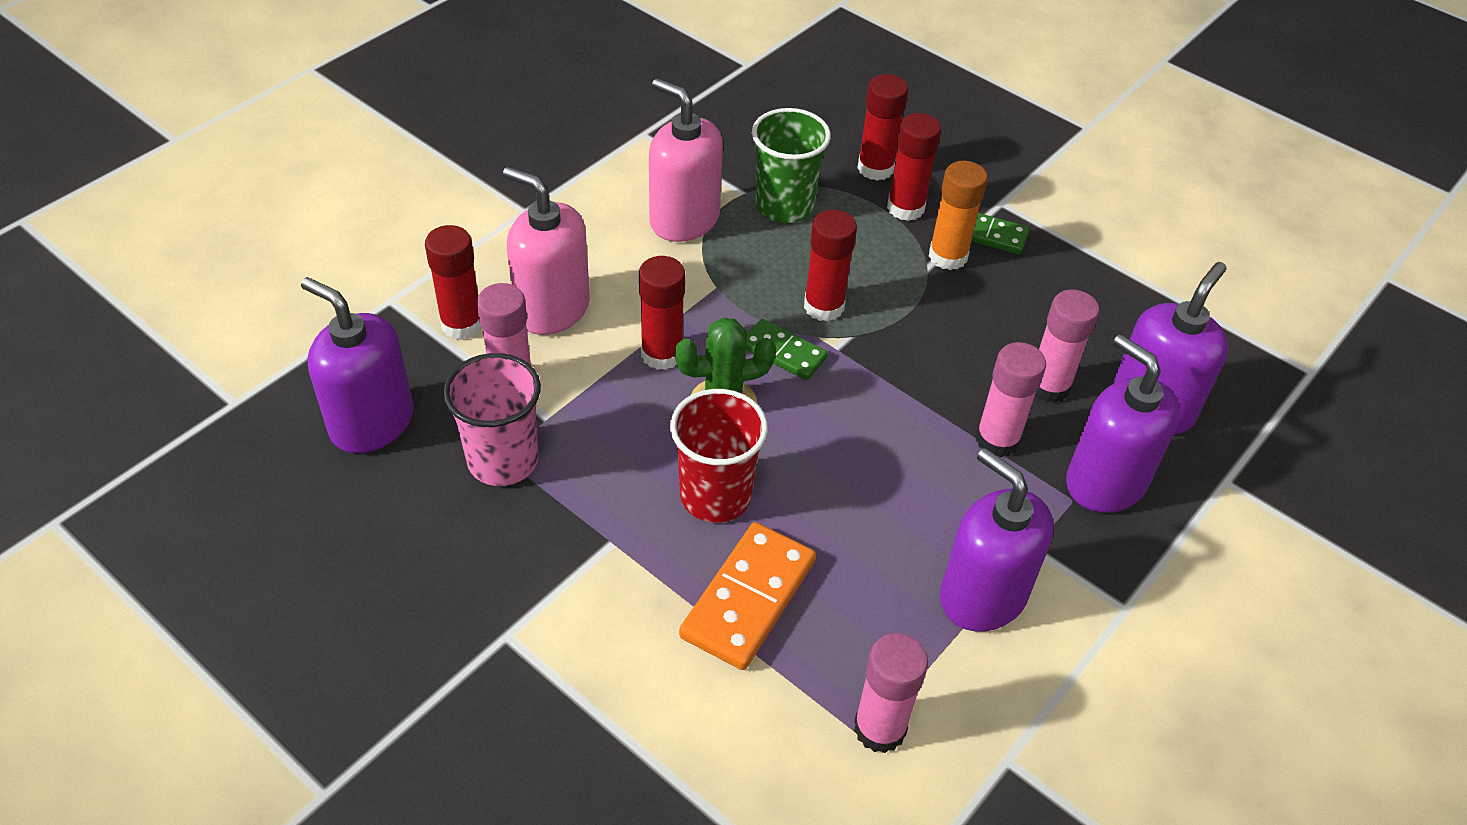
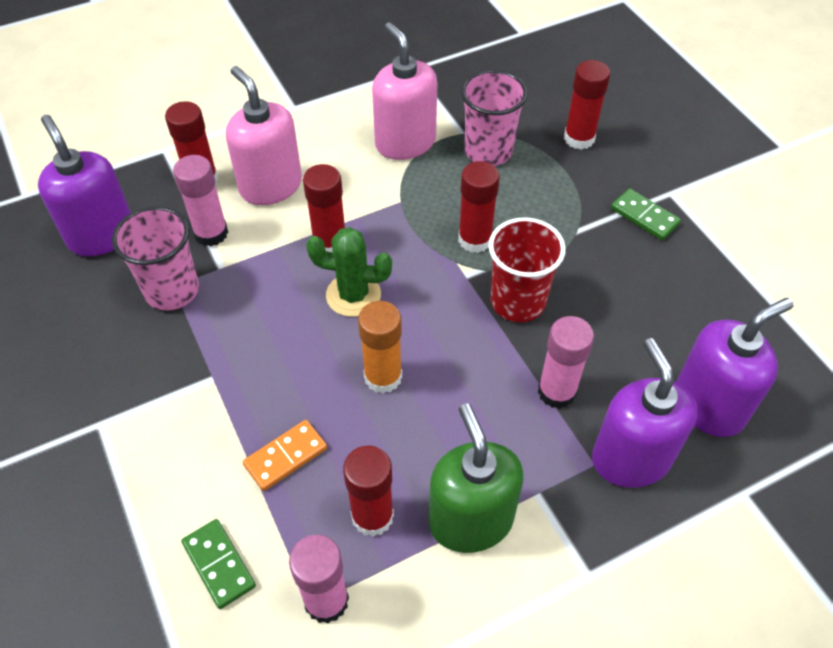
camera: 25 degrees right, 5 degrees up
red cup [670,389,768,523] -> red cup moved to [488,217,566,322]
orange domino [679,522,816,670] -> orange domino [243,420,327,491], size x0.62
green domino [746,319,828,380] -> green domino moved to [181,519,256,609]
green cup [752,108,831,223] -> pink cup [461,70,528,166]
red glue stick [887,113,941,221] -> red glue stick moved to [343,446,394,537]
orange glue stick [929,161,988,270] -> orange glue stick moved to [358,301,402,393]
purple soap dispenser [940,448,1054,632] -> green soap dispenser [429,403,524,553]
pink glue stick [1035,290,1099,403] -> none

